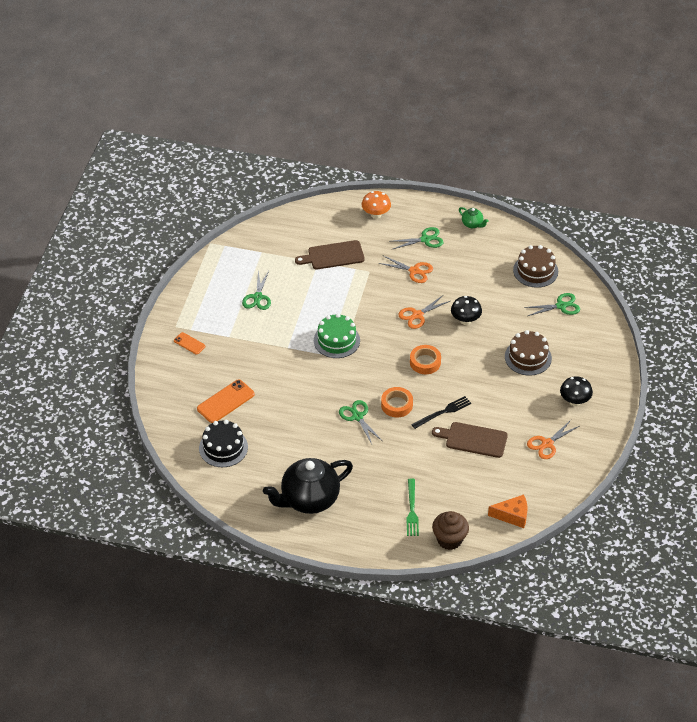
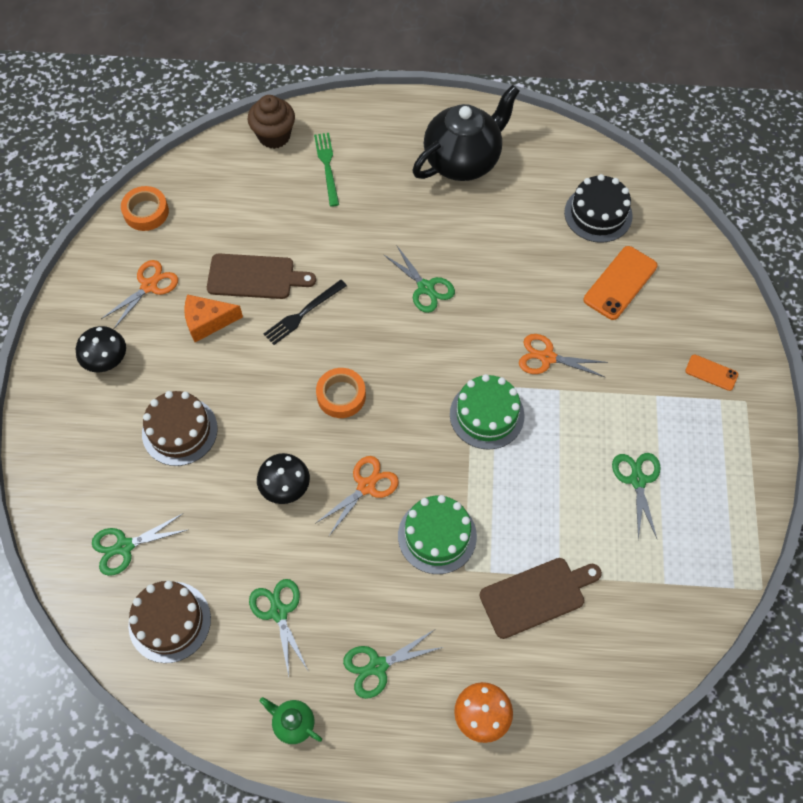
camera: 170 degrees right, 15 degrees up
orange scissors [378,256,433,283] -> orange scissors moved to [519,334,608,377]
orange tape [381,387,413,418] -> orange tape moved to [121,186,169,231]
orange cheese [488,494,528,528] -> orange cheese moved to [184,294,243,342]
none -> green scissors [249,579,308,676]
none -> green cake [398,495,477,574]

